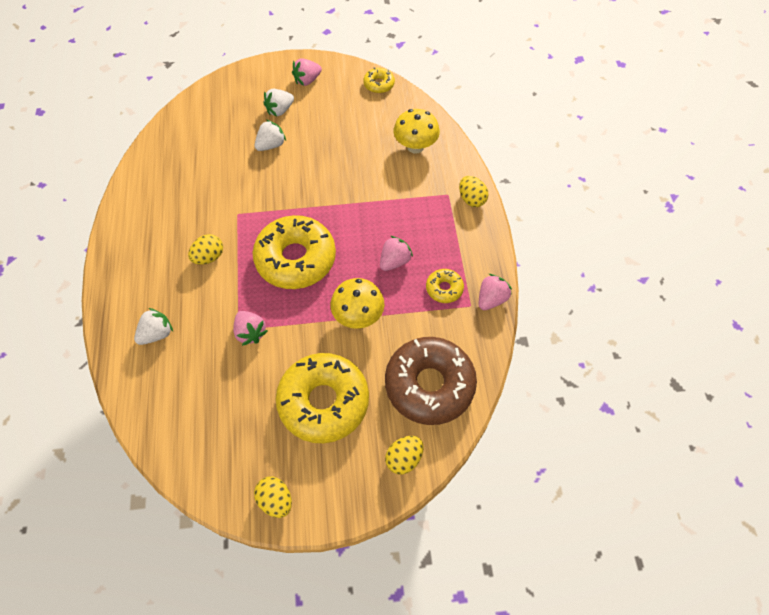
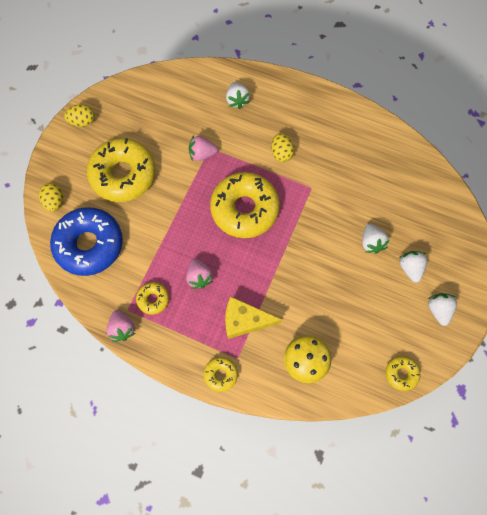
camera: 120 degrees right, 10 degrees up
pink strawberry [292,58,322,86] -> white strawberry [428,293,457,326]
yellow mushroom [330,278,385,329] -> none
brown donut [385,337,477,425] -> blue donut [50,207,123,276]
yellow egg [459,176,488,207] -> yellow donut [204,357,238,392]
none -> yellow cheese [225,297,282,339]

